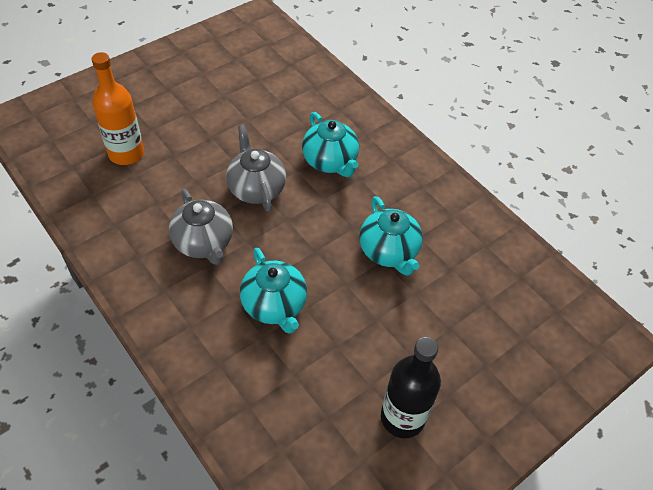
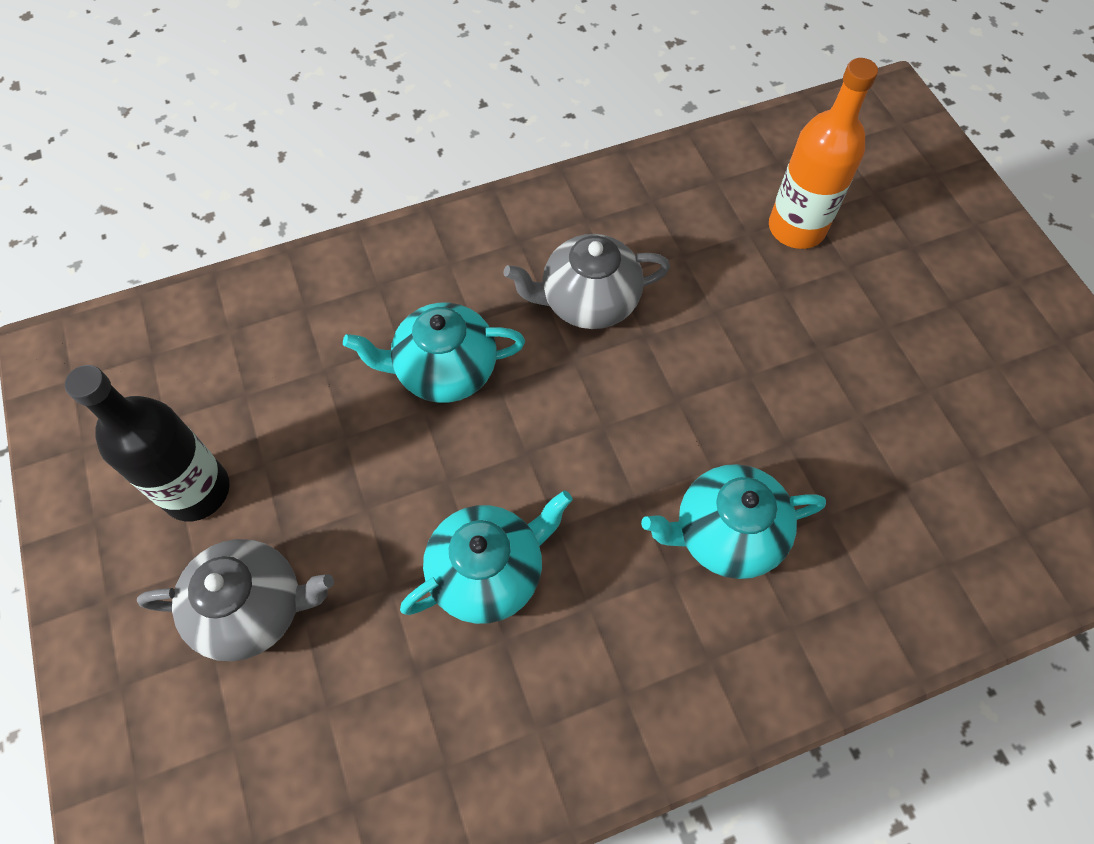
camera: 110 degrees right, 10 degrees up
grey teapot [226,124,286,212] -> grey teapot moved to [137,539,334,661]
turquoise teapot [359,196,423,276] -> turquoise teapot turned 150 degrees clockwise [400,490,573,624]

